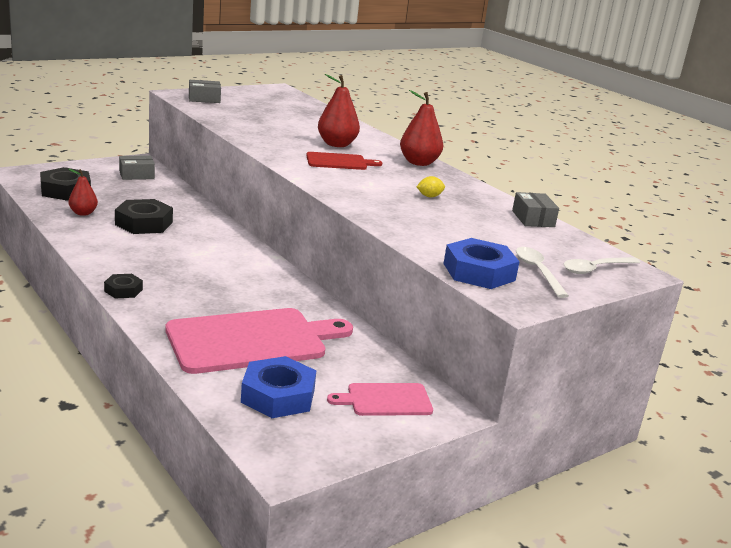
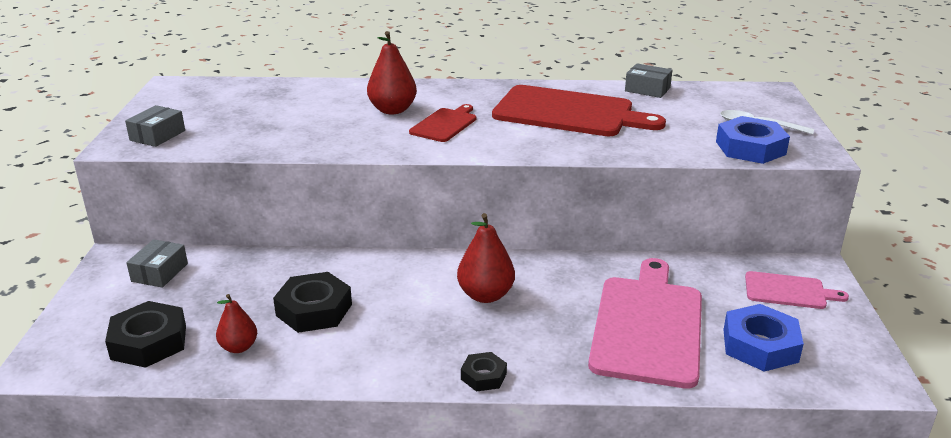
camera: 50 degrees left, 5 degrees up
pink cutting board [327,383,433,416] -> pink cutting board turned 105 degrees counterclockwise [745,271,849,309]
red pear [400,90,443,166] -> red pear moved to [457,213,515,303]
yellow lemon [417,176,445,197] -> red cutting board [492,85,666,136]
white spoon [564,257,641,274] -> none

